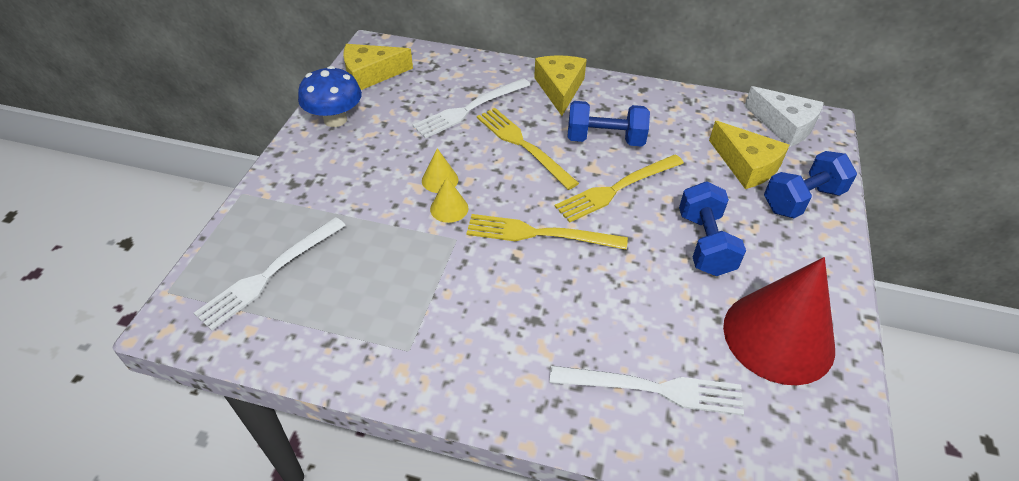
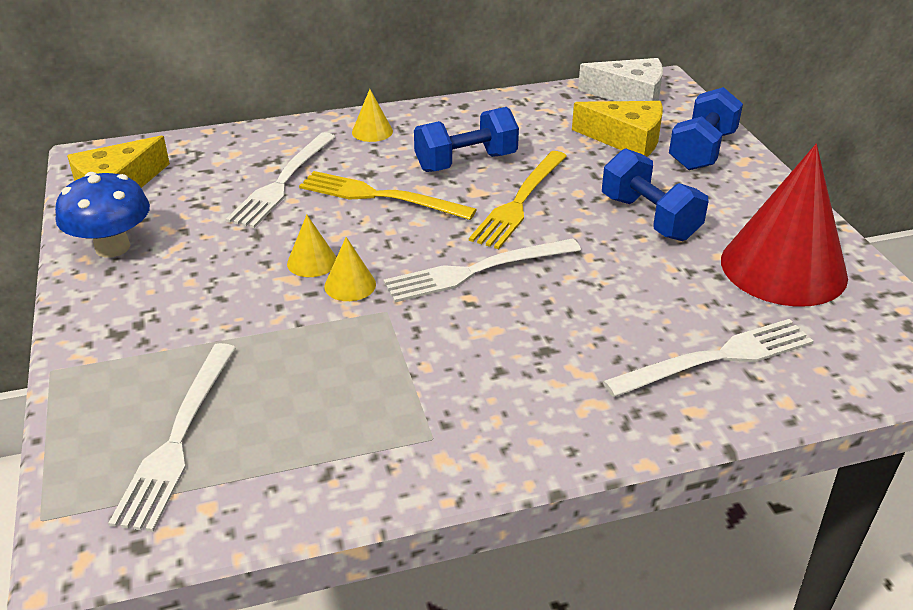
camera: 30 degrees left, 10 degrees down
yellow fork [467,214,628,250] -> white fork [383,238,581,303]
yellow cheese [534,56,587,116] -> yellow cone [352,89,393,142]

